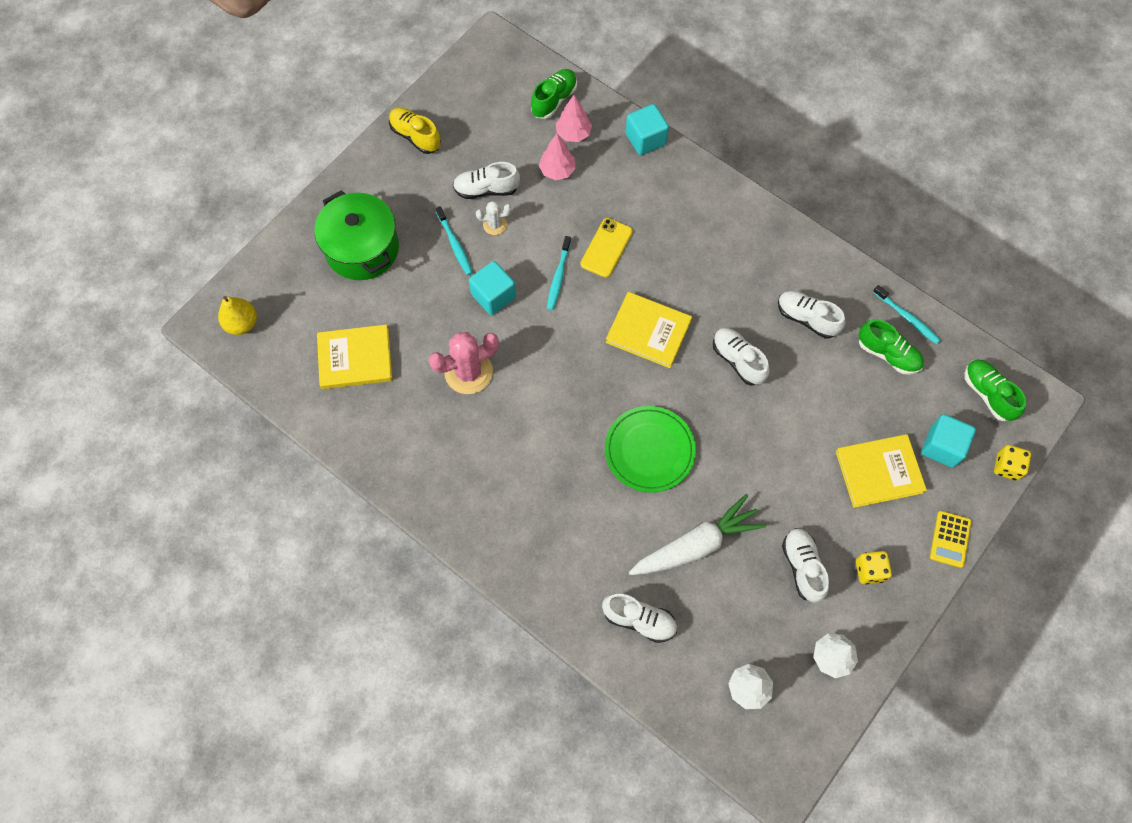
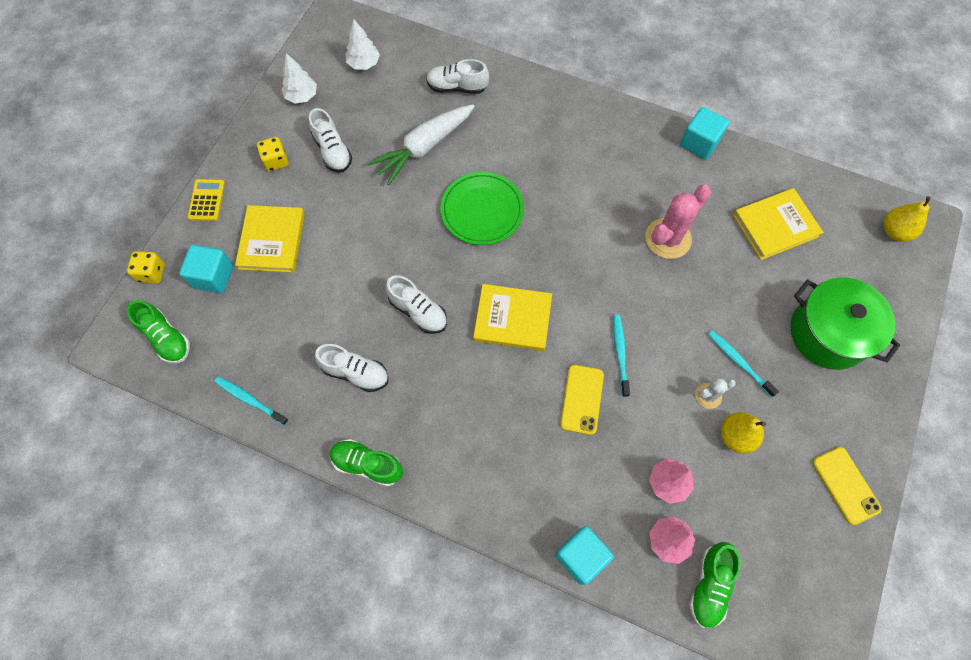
camera: 165 degrees right, 0 degrees up
yellow shoe [389,107,441,154] -> yellow phone [813,447,882,525]
white shoe [453,162,520,199] -> yellow pear [721,412,766,454]
turquoise cube [469,261,516,315] -> turquoise cube moved to [680,107,729,159]
yellow book [836,434,927,508] -> yellow book turned 60 degrees counterclockwise [235,205,305,273]
green shoe [858,319,924,375] -> green shoe moved to [330,439,403,486]

